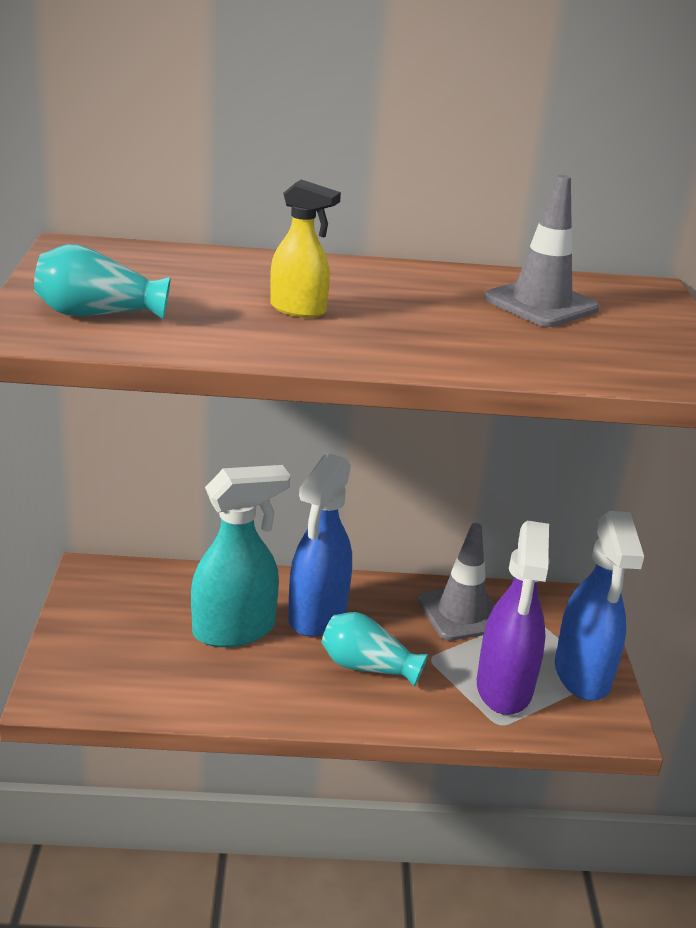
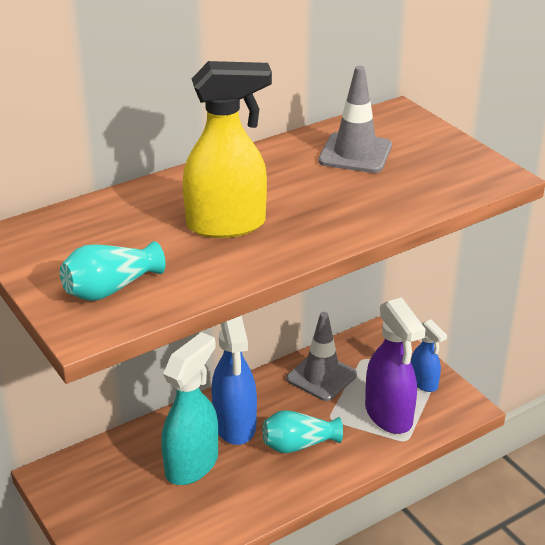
camera: 30 degrees left, 5 degrees up
yellow spray bottle [270,180,341,318] -> yellow spray bottle [183,61,272,238], size x1.77
blue spray bottle [555,511,644,701] -> blue spray bottle [411,319,447,392], size x0.56

